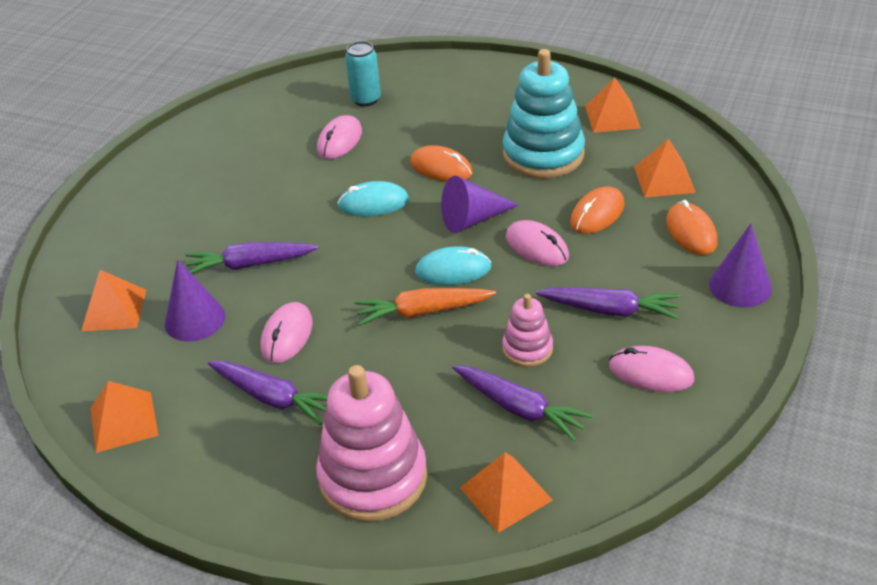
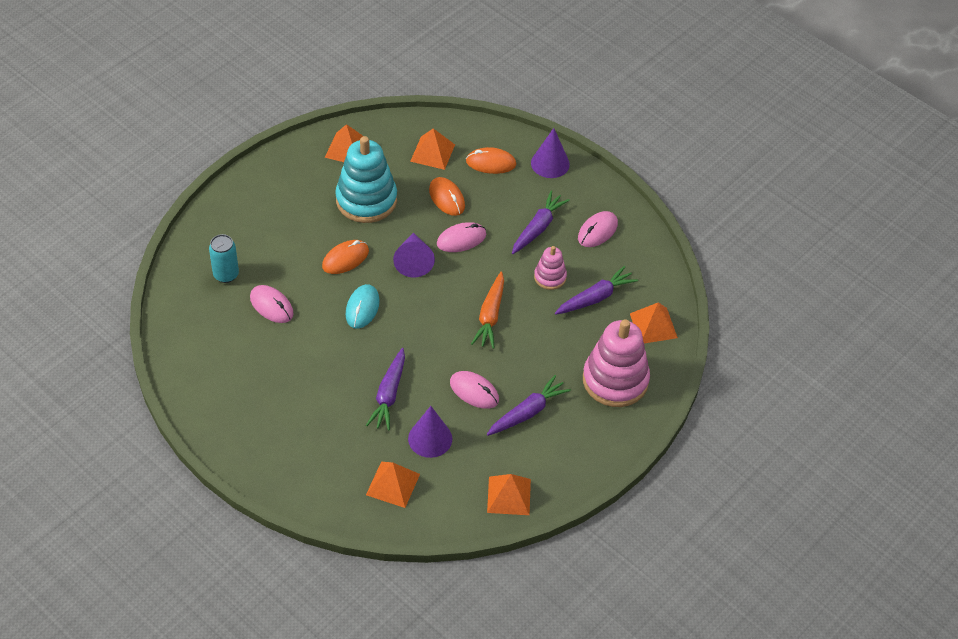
camera: 75 degrees left, 10 degrees up
turquoise mouse [415,246,492,285] -> none

